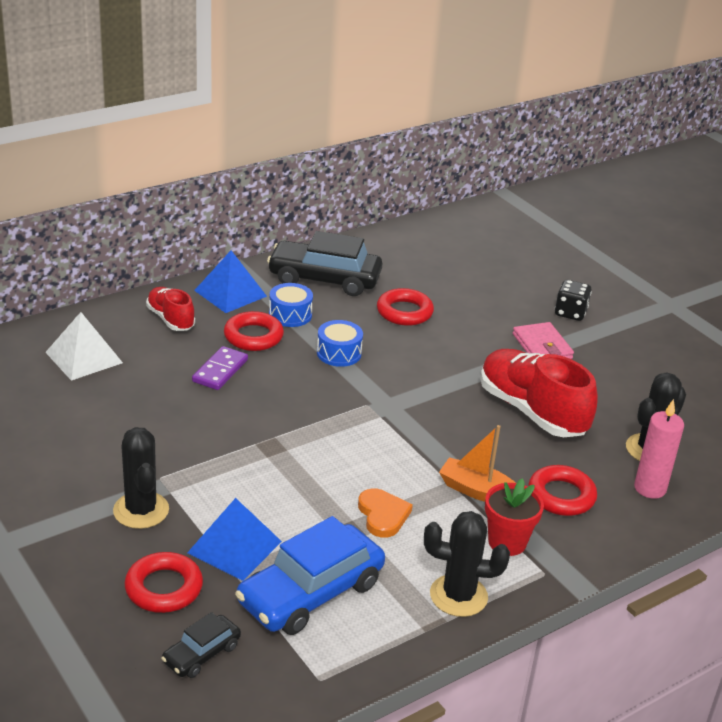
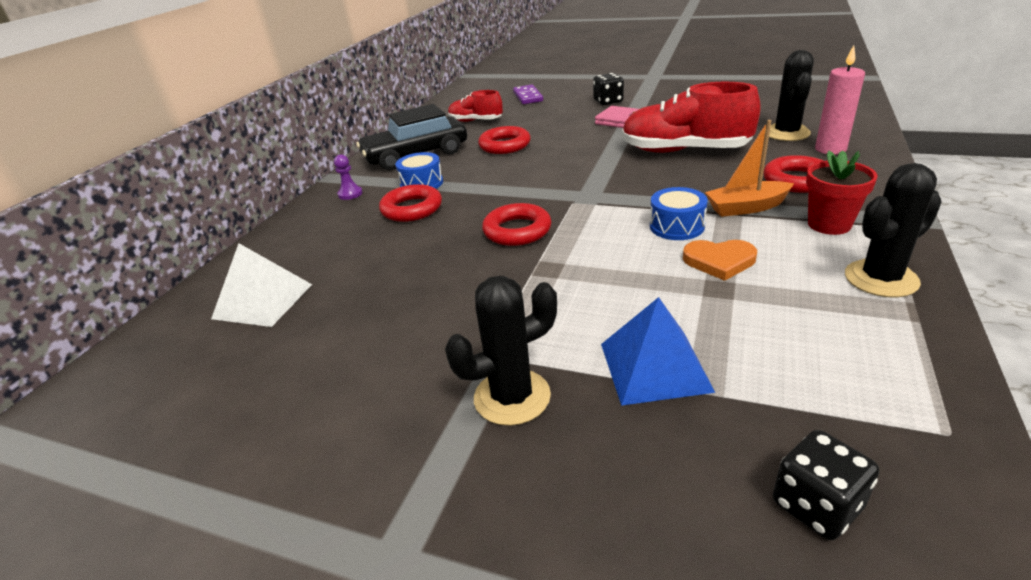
camera: 30 degrees left, 0 degrees up
black cactus [113,427,169,529] -> black cactus turned 60 degrees counterclockwise [445,276,557,426]
red ring [124,552,203,613] -> red ring moved to [482,203,552,246]
red shoe [146,287,195,331] -> red shoe moved to [448,90,503,122]
black car [161,612,241,678] -> black dice [773,430,879,540]
purple domino [192,346,248,390] -> purple domino moved to [513,85,543,104]
blue pyramid [194,251,267,313] -> purple pawn [334,154,363,200]
blue car [235,516,385,635] -> none
blue drum [317,320,363,367] -> blue drum moved to [650,187,708,240]
orange heart [358,488,413,538] -> orange heart turned 150 degrees clockwise [683,240,757,281]

